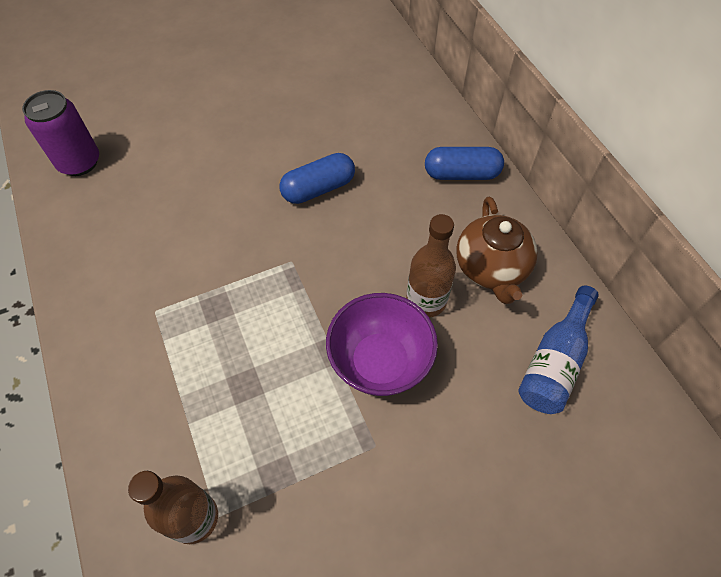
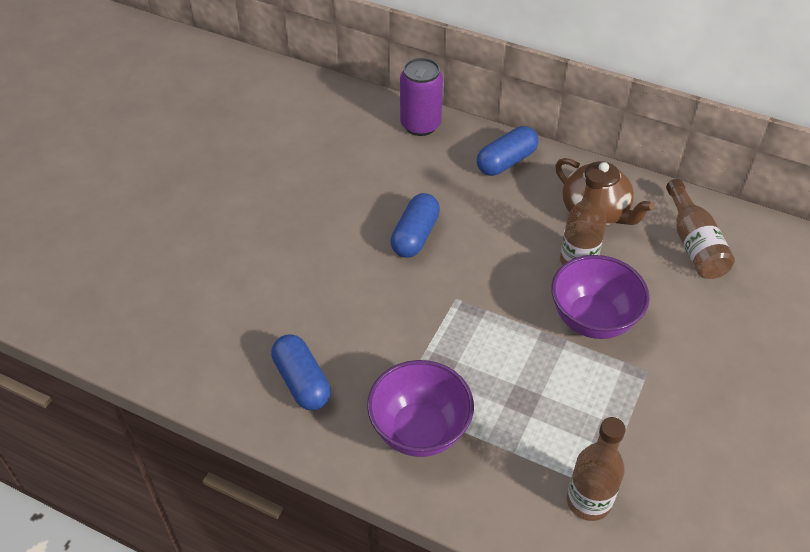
camera: 40 degrees left, 10 degrees down
purple can [22,90,99,176] -> purple can moved to [400,58,443,136]
blue bottle [518,286,599,414] -> brown bottle [666,179,735,279]
none -> blue capsule [271,335,331,410]
none -> purple bowl [367,360,474,457]

